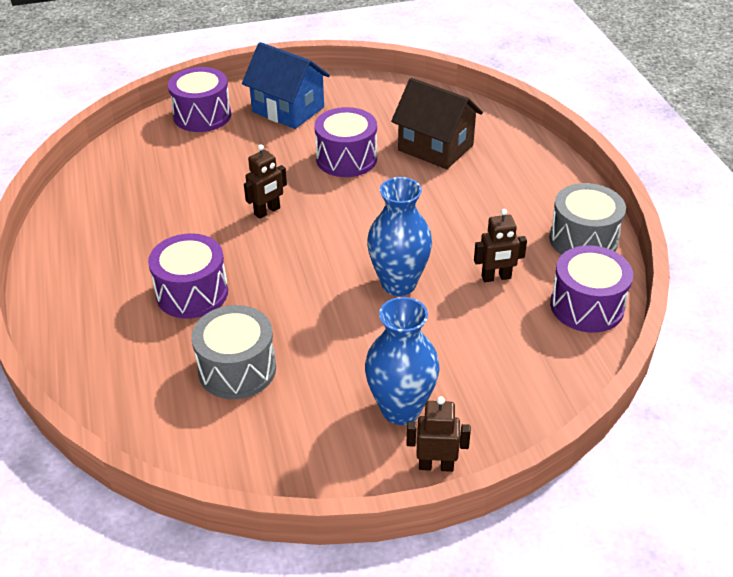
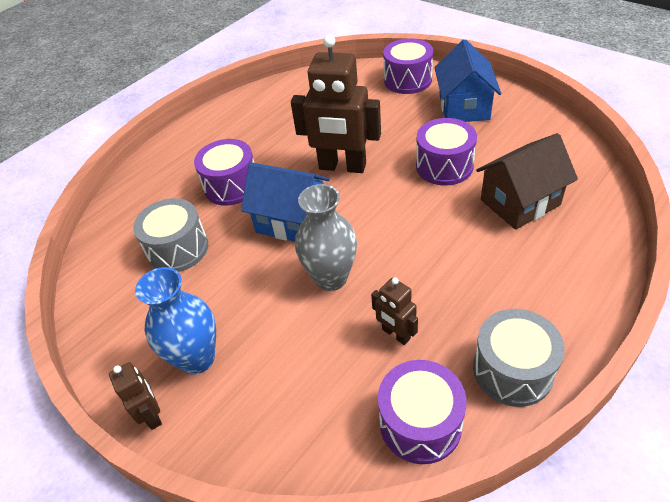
camera: 60 degrees right, 5 degrees up
brown robot [244,144,287,219] -> brown robot [291,35,381,173], size x2.05
blue vase [367,177,432,296] -> grey vase [295,184,357,291]
brown house [391,78,483,169] -> brown house turned 60 degrees clockwise [476,133,578,230]
none -> blue house [241,162,330,242]

